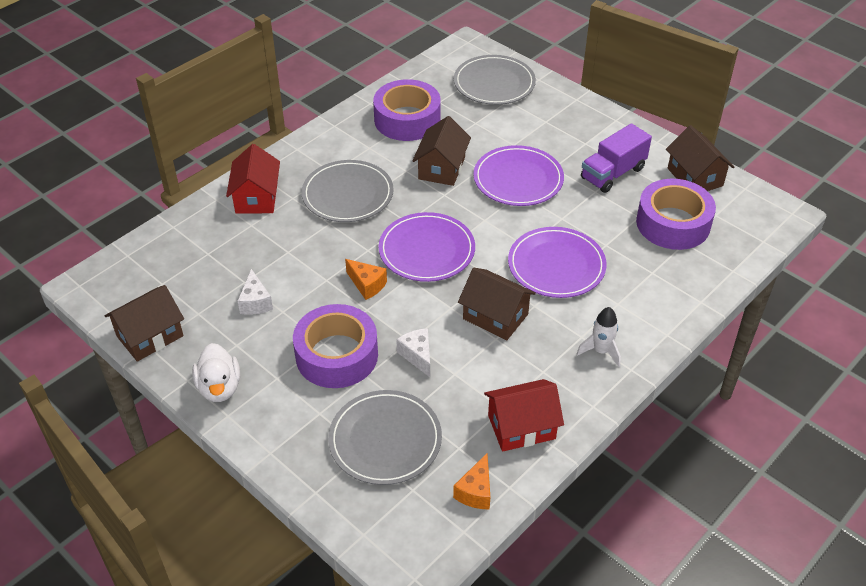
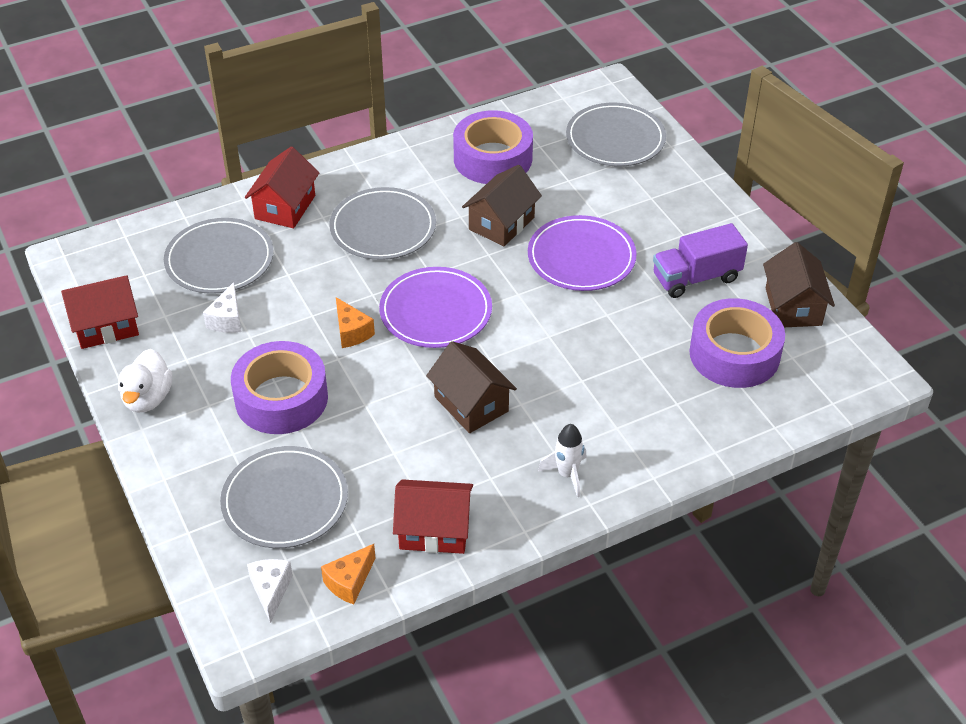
camera: 20 degrees right, 0 degrees up
brown house [104,285,184,362] -> red house [61,275,139,349]
white cheese [396,328,430,377] -> white cheese moved to [247,559,293,623]
purple plate [508,227,607,298] -> none
none -> grey plate [164,218,274,294]

